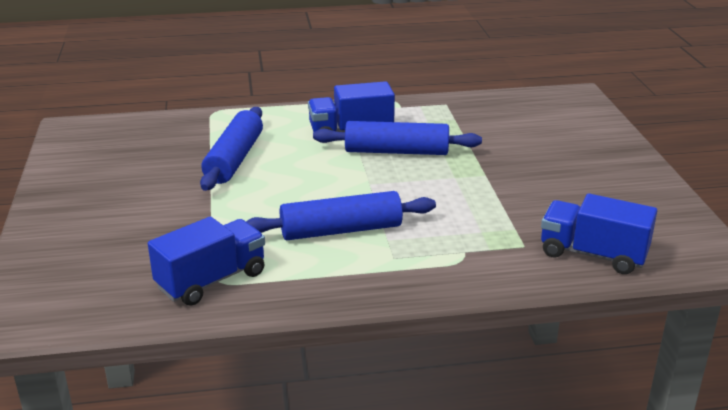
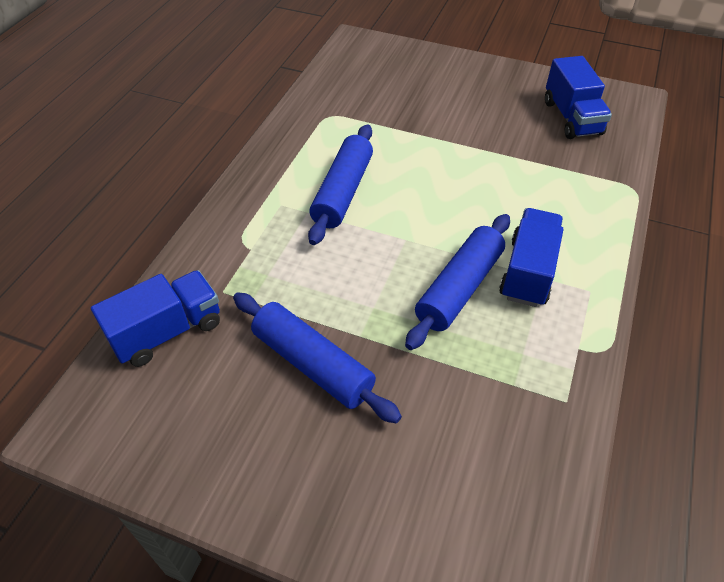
camera: 120 degrees right, 20 degrees up
blue truck [148,217,265,306] -> blue truck moved to [545,56,612,139]
blue rolling pin [200,107,263,191] -> blue rolling pin moved to [233,292,402,423]

